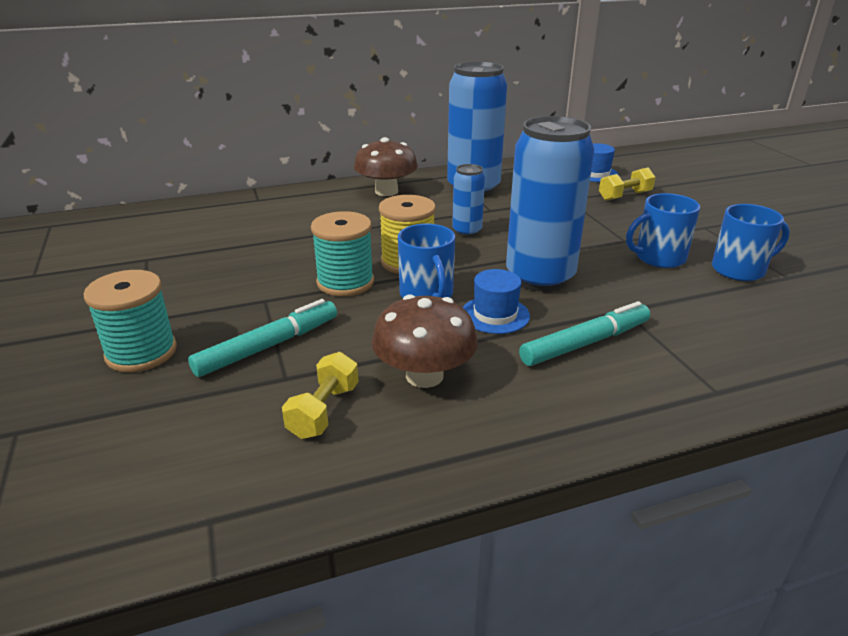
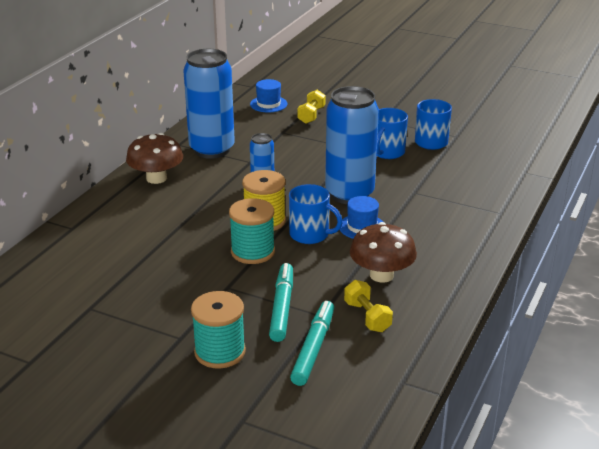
camera: 45 degrees left, 0 degrees up
turquoise marker [519,301,650,366] -> turquoise marker moved to [290,301,334,386]

